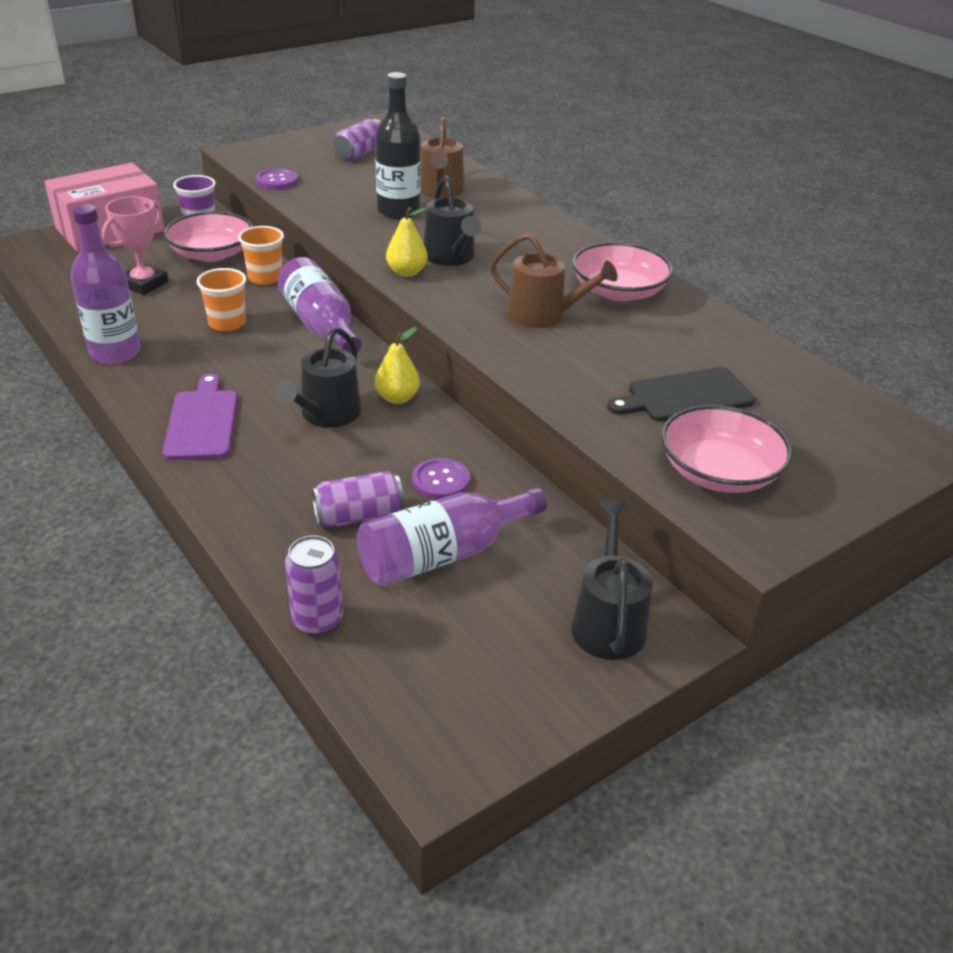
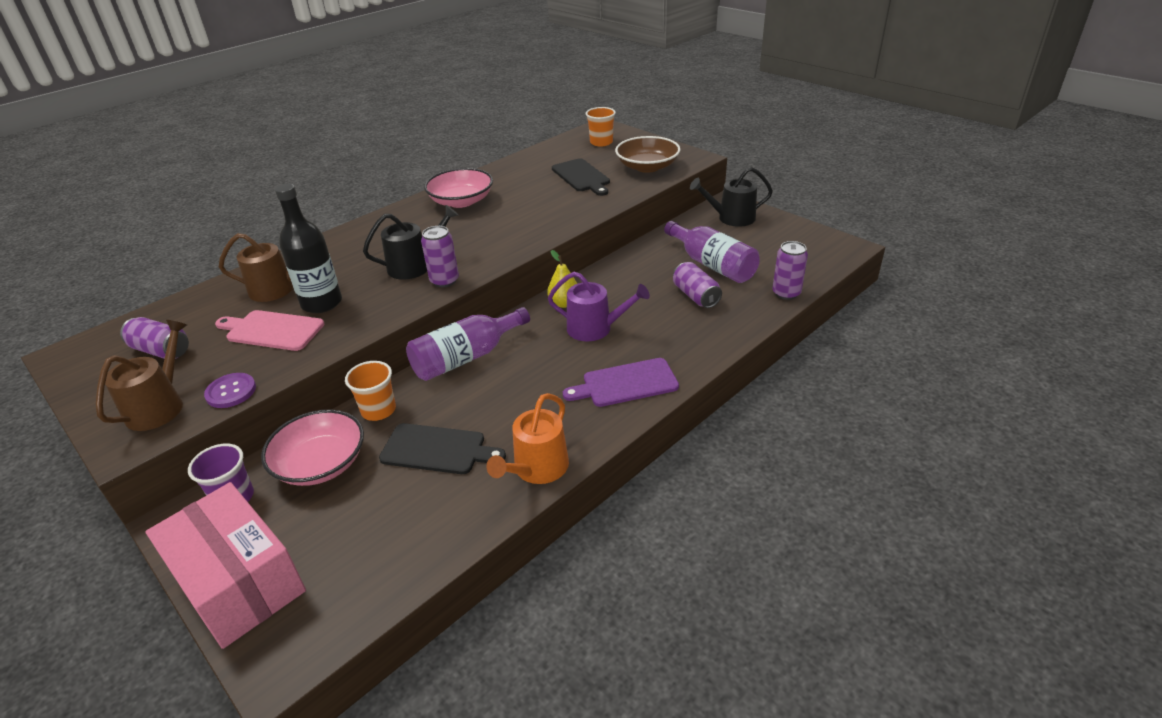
camera: 95 degrees left, 0 degrees up
purple bottle [71,204,141,364] -> orange watering can [486,393,569,484]
pink trophy [102,196,168,295] -> none
orange cup [196,268,246,332] -> orange cup moved to [586,107,616,147]
black watering can [275,327,361,428] -> purple watering can [548,272,650,341]
yellow pear [386,207,428,277] -> purple can [421,226,459,287]
purple button [412,458,470,499] -> none
brown watering can [490,233,618,328] -> brown watering can moved to [96,320,187,431]
pink bowl [661,405,793,493] -> brown bowl [615,136,681,173]
none -> pink cutting board [215,310,324,351]
none -> black cutting board [379,423,506,474]

